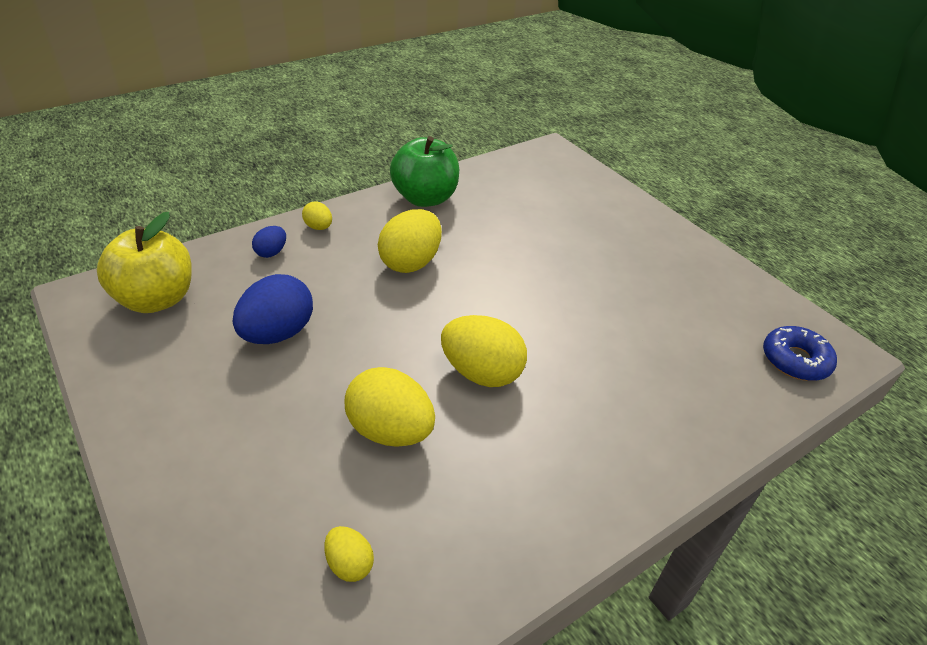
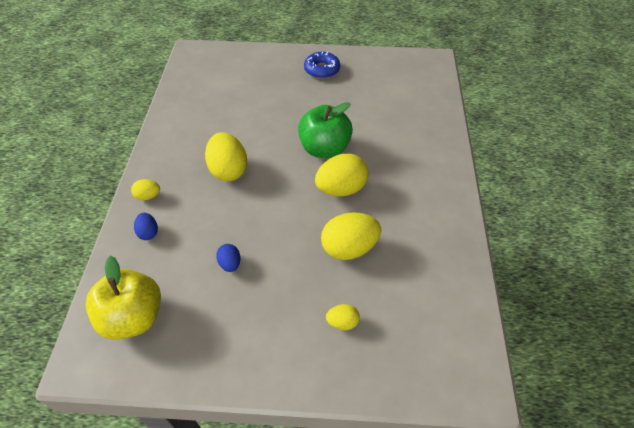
camera: 50 degrees left, 10 degrees up
blue egg [233,274,313,344] -> blue egg [216,244,241,272], size x0.51
yellow egg [324,526,374,582] -> yellow egg moved to [326,304,360,330]
green apple [390,136,459,207] -> green apple moved to [298,102,353,158]
blue donut [763,326,837,381] -> blue donut moved to [304,52,340,79]

